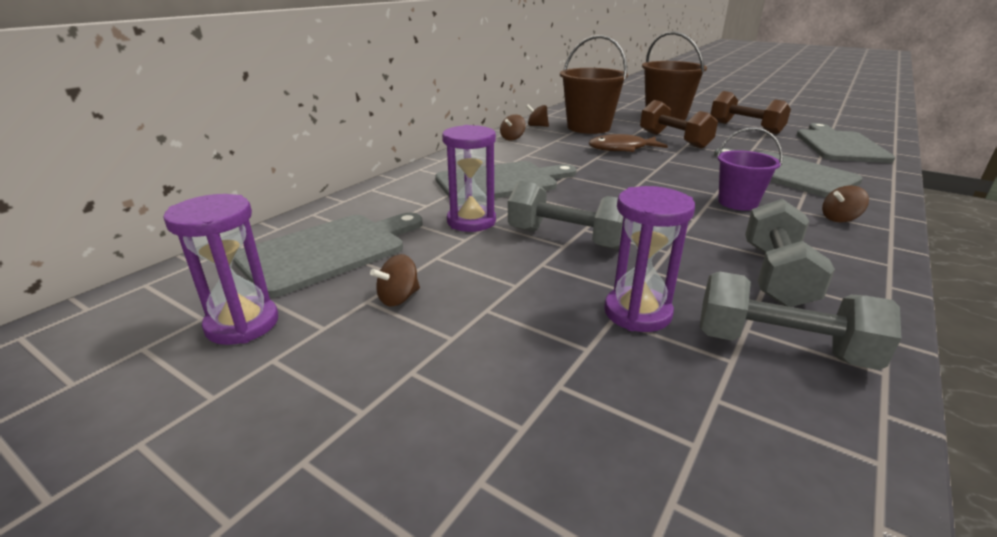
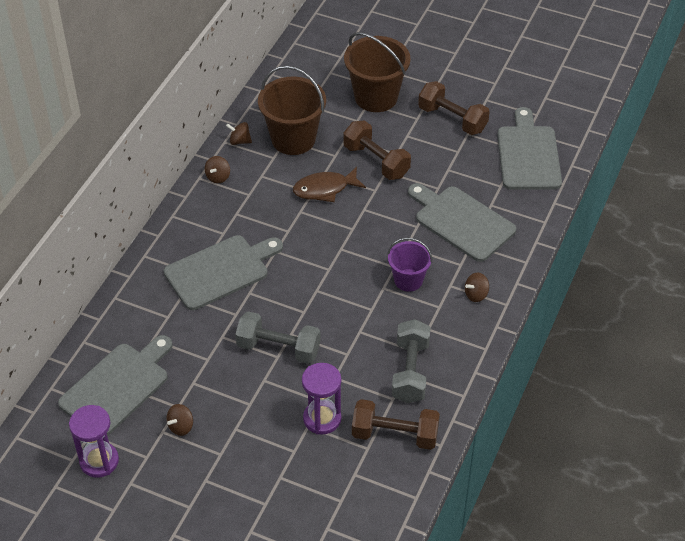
camera: 10 degrees left, 20 degrees up
purple hourglass [442,125,496,232] -> none
grey dumbbell [699,272,901,370] -> brown dumbbell [352,399,440,450]

